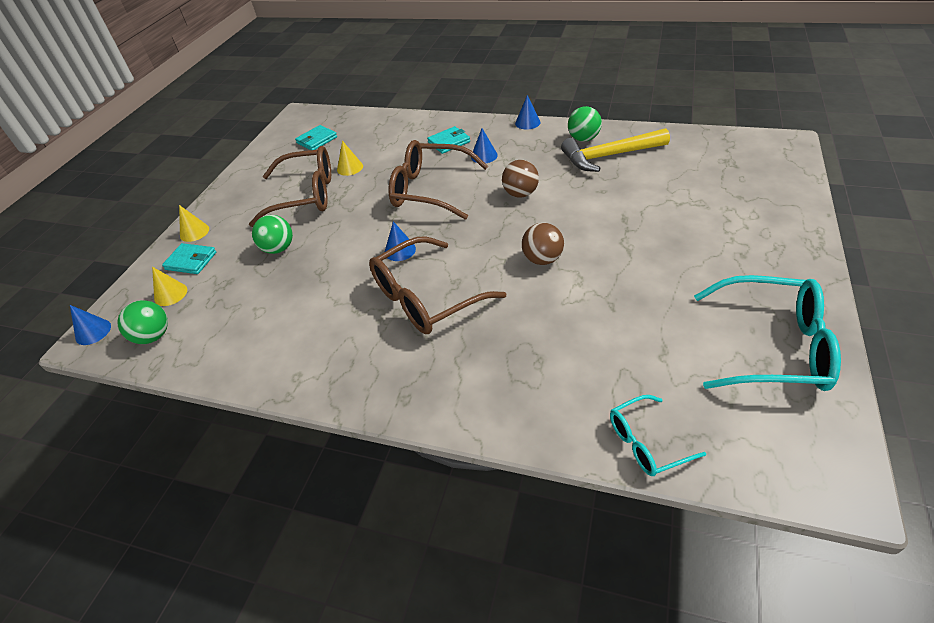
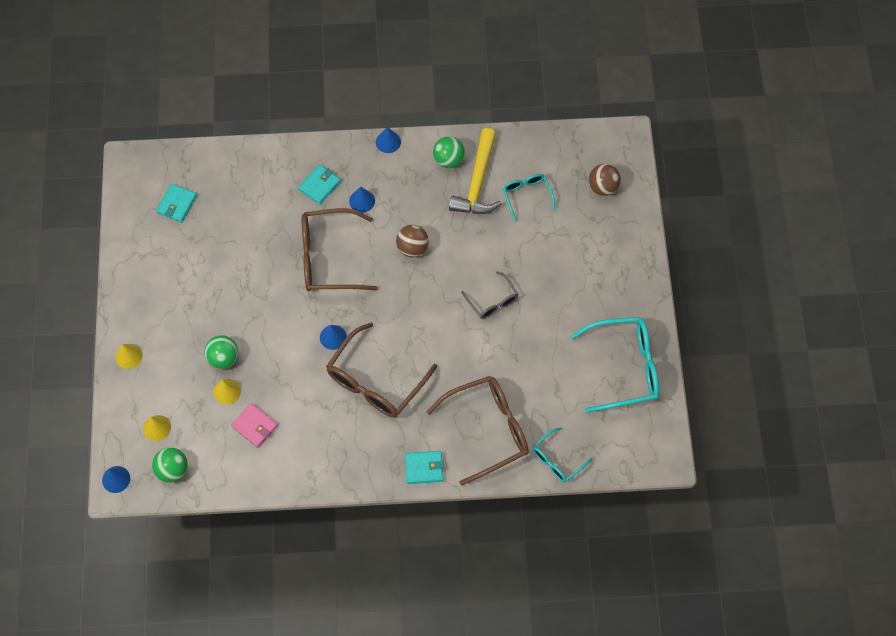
camera: 25 degrees left, 20 degrees up
turquoise wallet [162,243,216,274] -> turquoise wallet moved to [405,451,444,484]
brown glasses [249,146,331,227] -> brown glasses moved to [427,376,529,485]
yellow cone [337,141,363,176] -> yellow cone moved to [213,379,241,405]
brown ball [522,223,564,265] -> brown ball moved to [589,164,621,196]
yellow hammer [561,128,670,172] -> yellow hammer turned 45 degrees counterclockwise [449,128,501,214]
none -> pink wallet [231,403,278,448]
none -> grey glasses [461,271,518,319]
none -> turquoise glasses [503,174,555,222]

